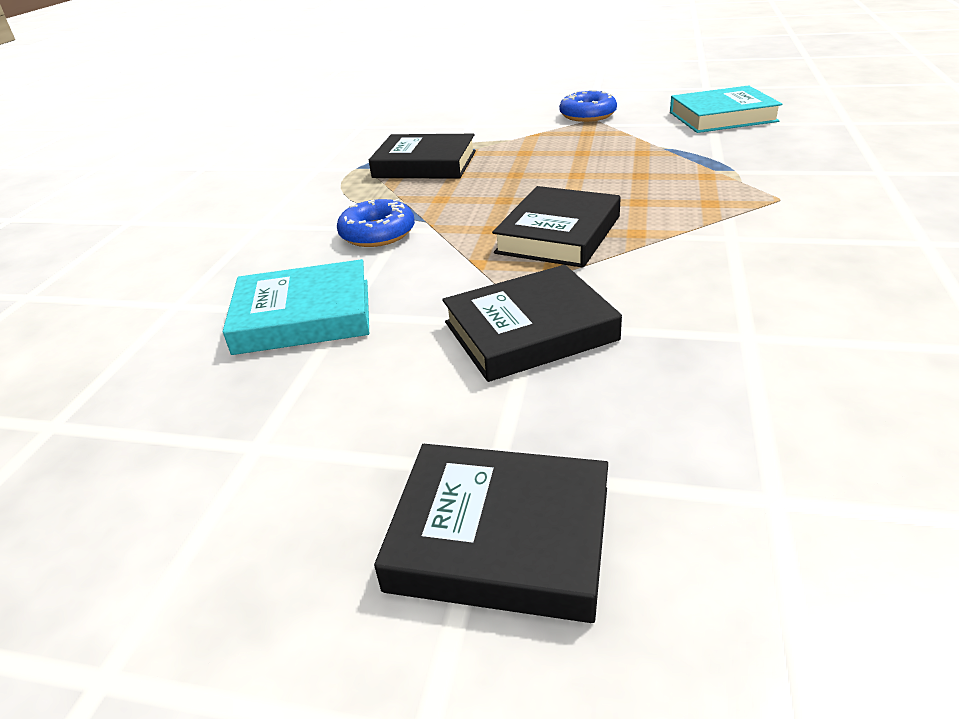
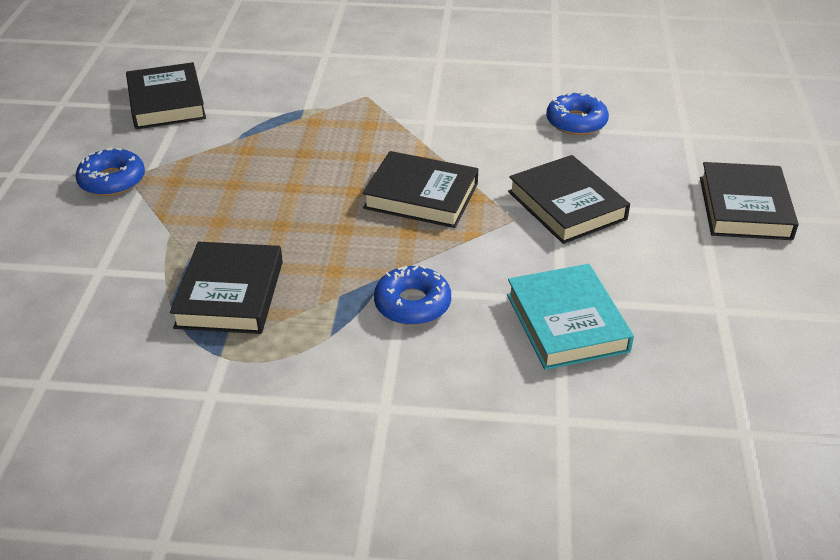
camera: 100 degrees left, 5 degrees up
turquoise book [670,85,782,133] -> black book [126,62,206,129]
none -> blue donut [546,92,609,135]

